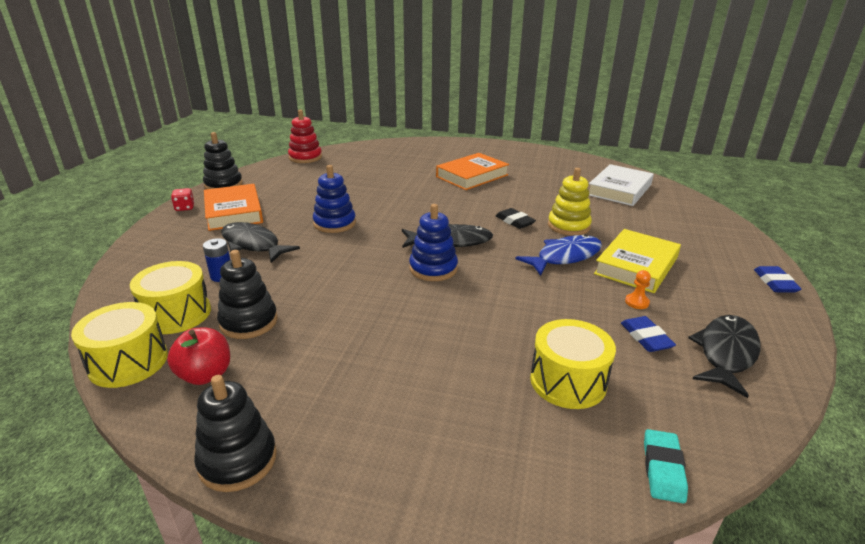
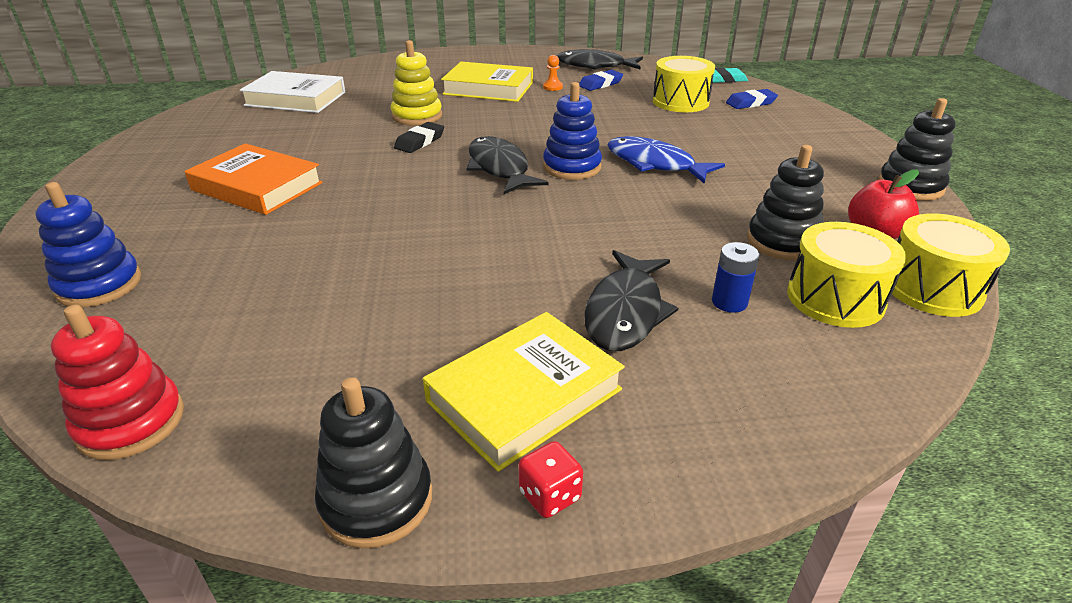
camera: 110 degrees left, 5 degrees up
orange book [204,184,263,231] -> yellow book [423,312,625,472]
blue stacking toy [313,165,356,233] -> blue stacking toy moved to [36,182,141,307]
blue fish [516,234,602,276] -> blue fish moved to [607,136,725,184]
blue eraser [754,266,801,293] -> blue eraser moved to [726,89,778,109]

